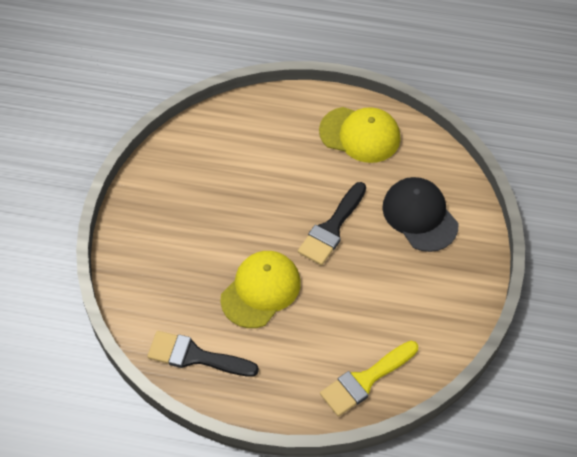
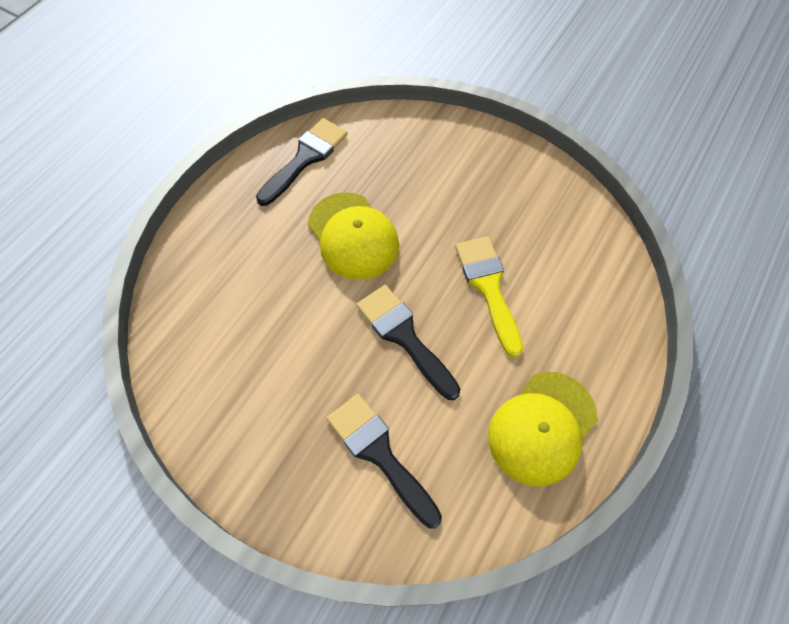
camera: 110 degrees right, 5 degrees up
yellow brush [320,341,418,417] -> yellow brush moved to [455,236,523,358]
black cap [382,177,458,252] -> black brush [327,394,442,528]

